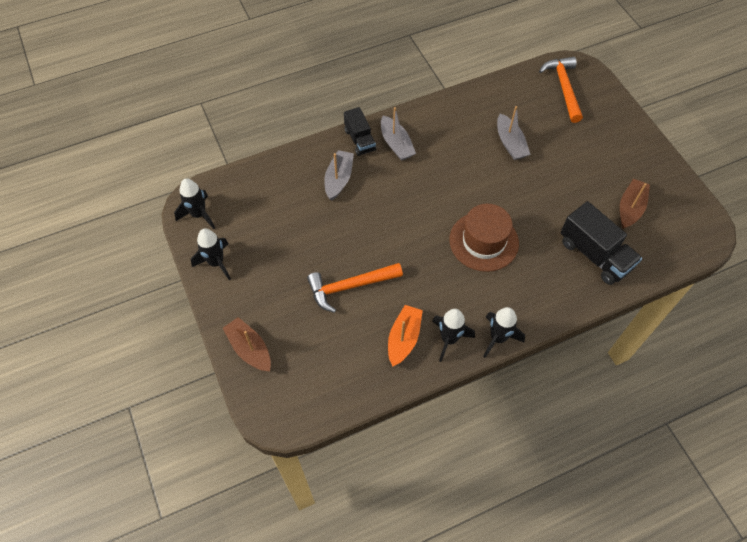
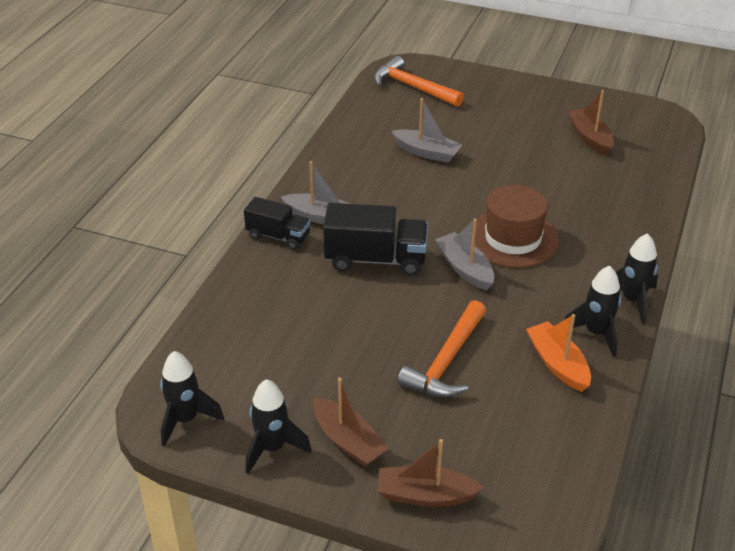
camera: 45 degrees left, 20 degrees down
grey boat [324,150,354,201] -> grey boat moved to [435,219,494,291]
black truck [560,201,642,285] -> black truck moved to [323,203,428,276]
none -> brown boat [313,377,389,467]

